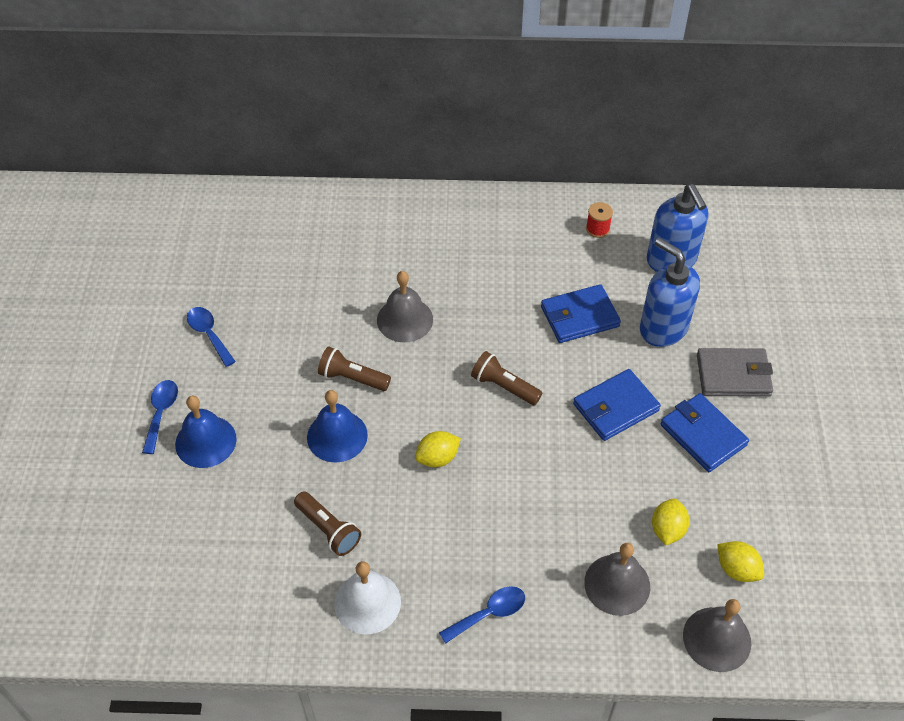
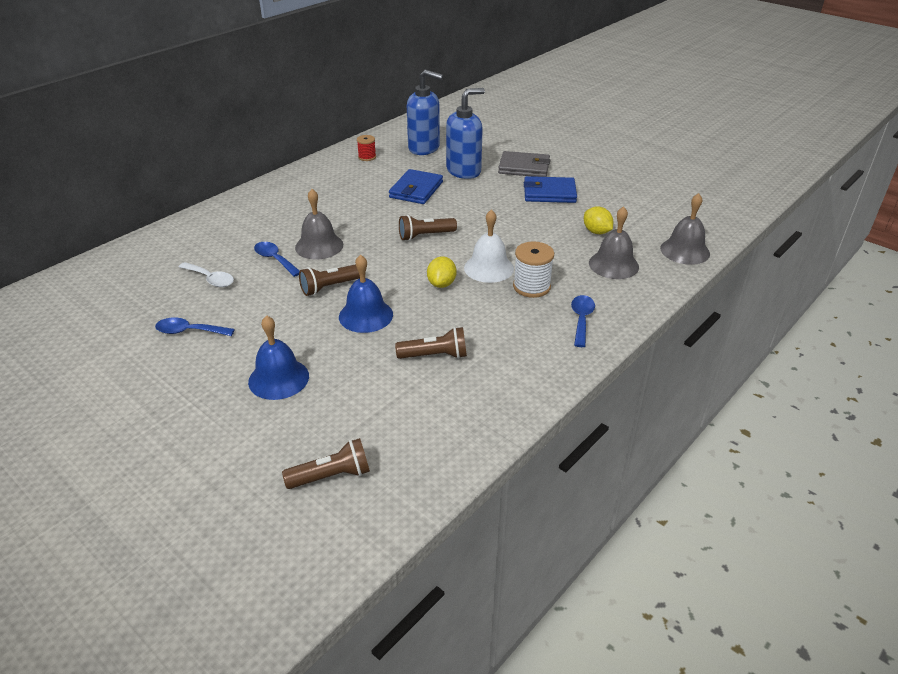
camera: 50 degrees left, 15 degrees down
blue spoon [142,380,178,454] -> blue spoon moved to [254,242,300,277]
white bell [334,561,401,634] -> white bell moved to [464,209,514,283]
blue wallet [573,369,661,441] -> none
blue soap dispenser [640,238,700,347] -> blue soap dispenser turned 150 degrees clockwise [446,88,485,179]
grey wallet [697,348,773,397] -> grey wallet turned 60 degrees clockwise [498,151,550,177]
yellow lemon [717,541,764,582] -> none
none -> white spoon [179,262,234,287]
none -> brown flashlight [282,438,370,489]
none -> white spool [513,241,554,298]

